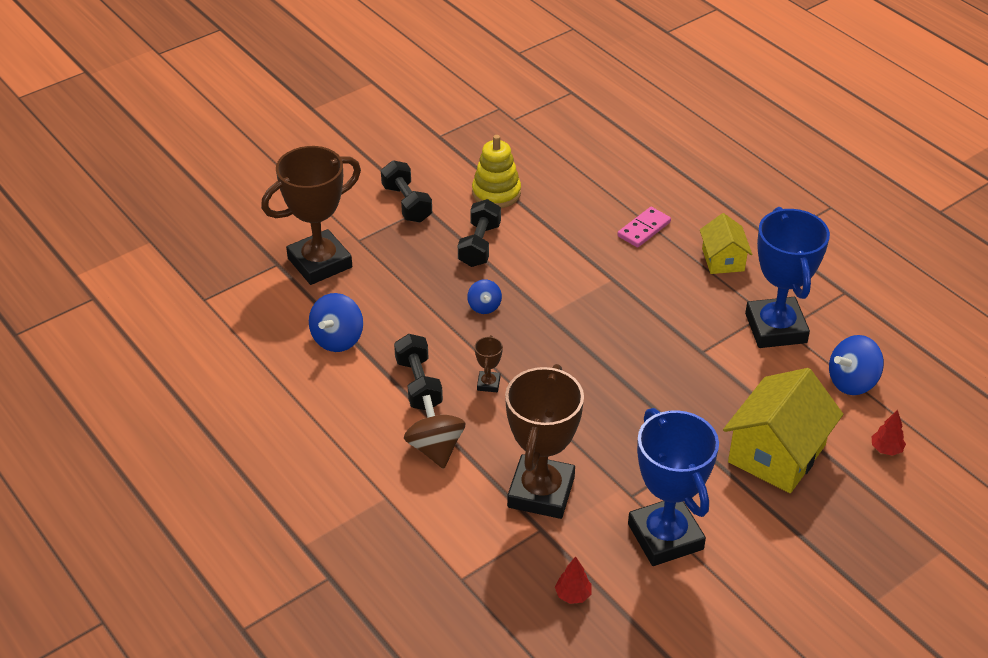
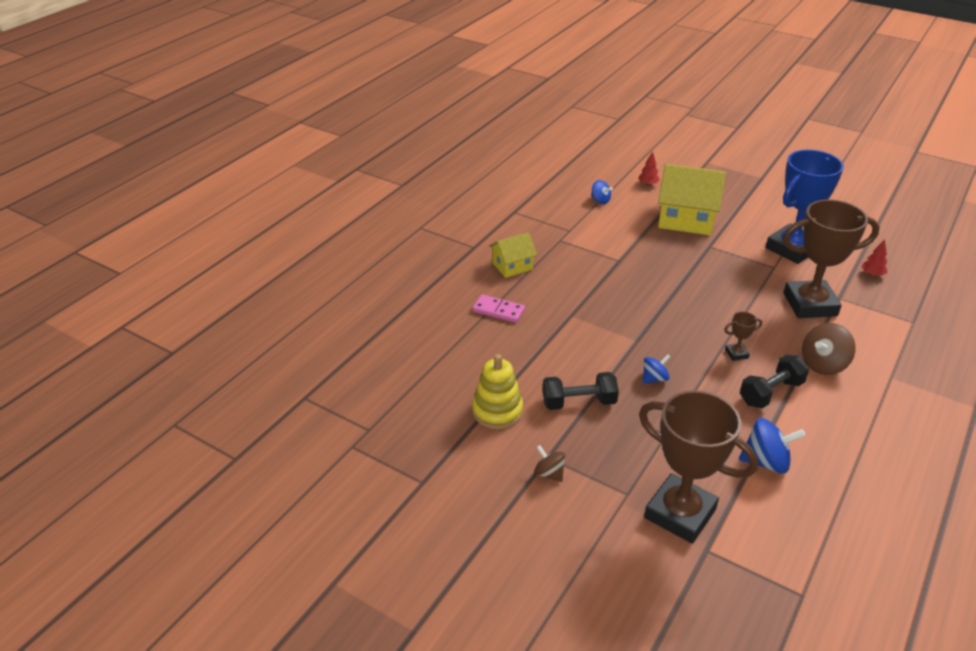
camera: 110 degrees left, 5 degrees down
black dumbbell [381,160,432,222] -> brown spinning top [534,445,565,482]
blue trophy [745,207,830,348] -> none
blue spinning top [829,335,884,395] -> blue spinning top [591,180,613,204], size x0.60

